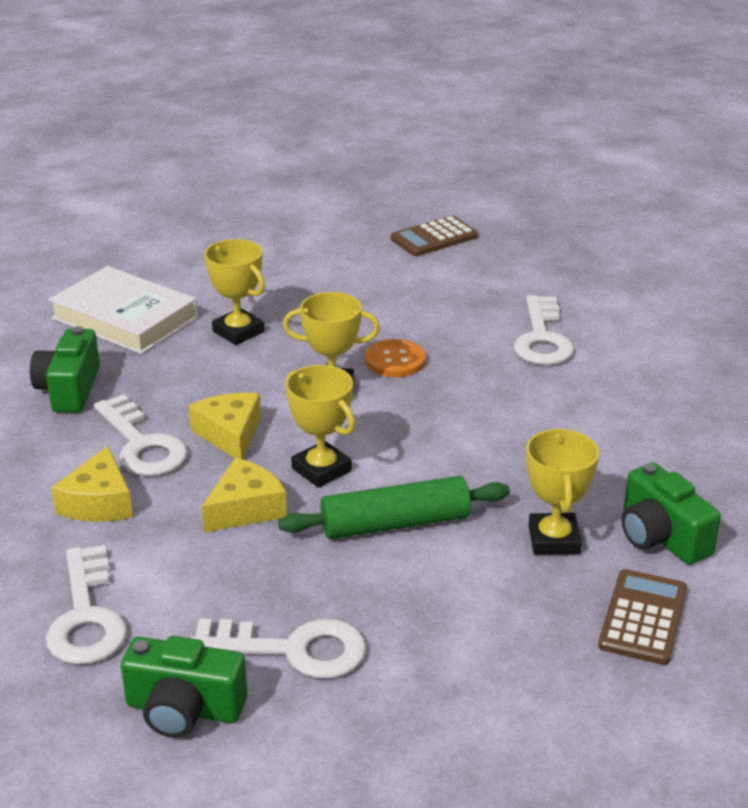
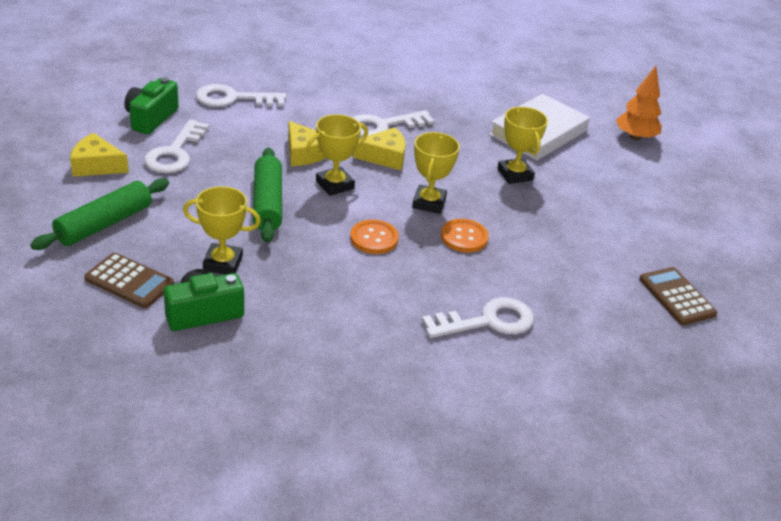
camera: 95 degrees right, 5 degrees up
green camera [30,326,100,413] -> none
yellow cheese [52,446,133,522] -> yellow cheese moved to [70,133,129,177]
yellow trophy [204,239,265,345] -> yellow trophy turned 75 degrees counterclockwise [497,107,548,184]
white key [514,295,574,365] -> white key turned 150 degrees clockwise [422,297,534,338]
none -> green rolling pin [30,178,169,250]
none -> orange button [350,220,399,254]
none -> orange tree [616,66,662,141]

